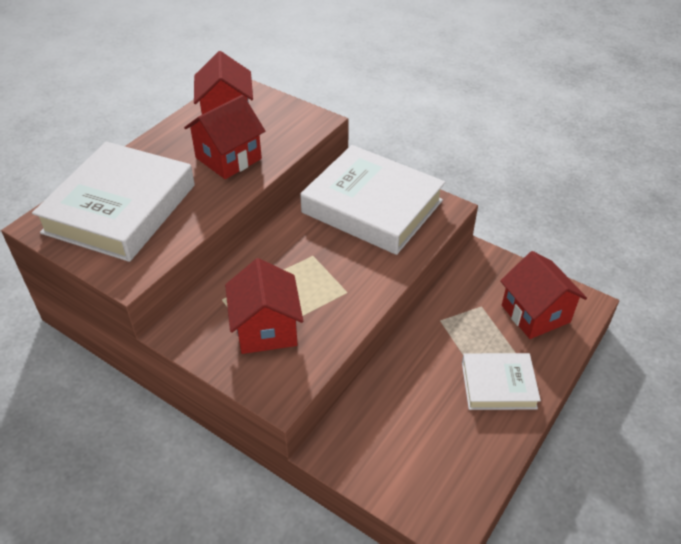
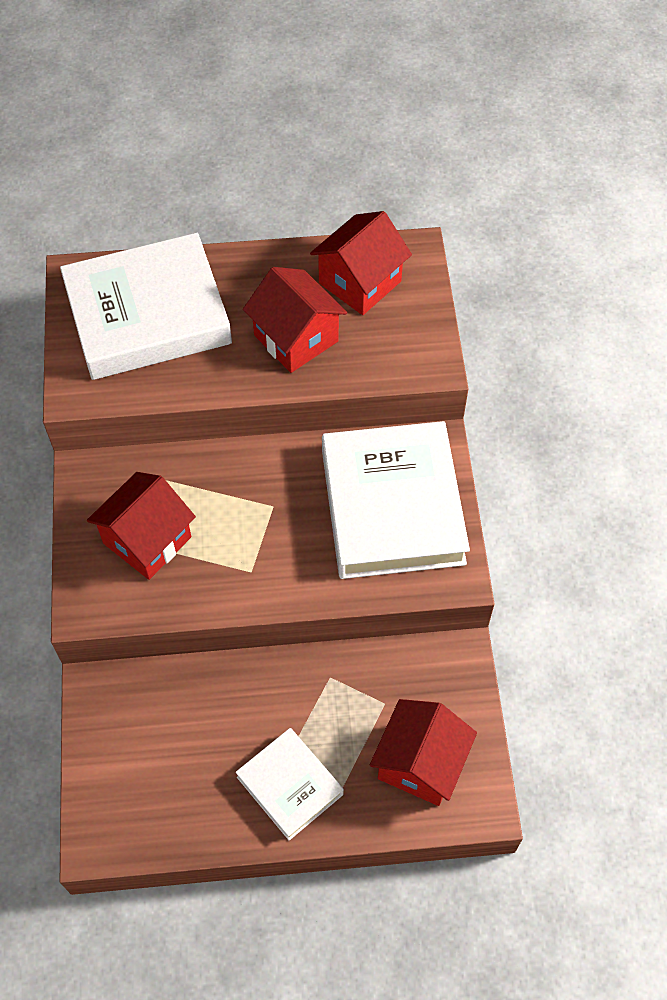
camera: 50 degrees right, 15 degrees up
red house [184,95,265,179] -> red house turned 45 degrees clockwise [243,267,347,373]

